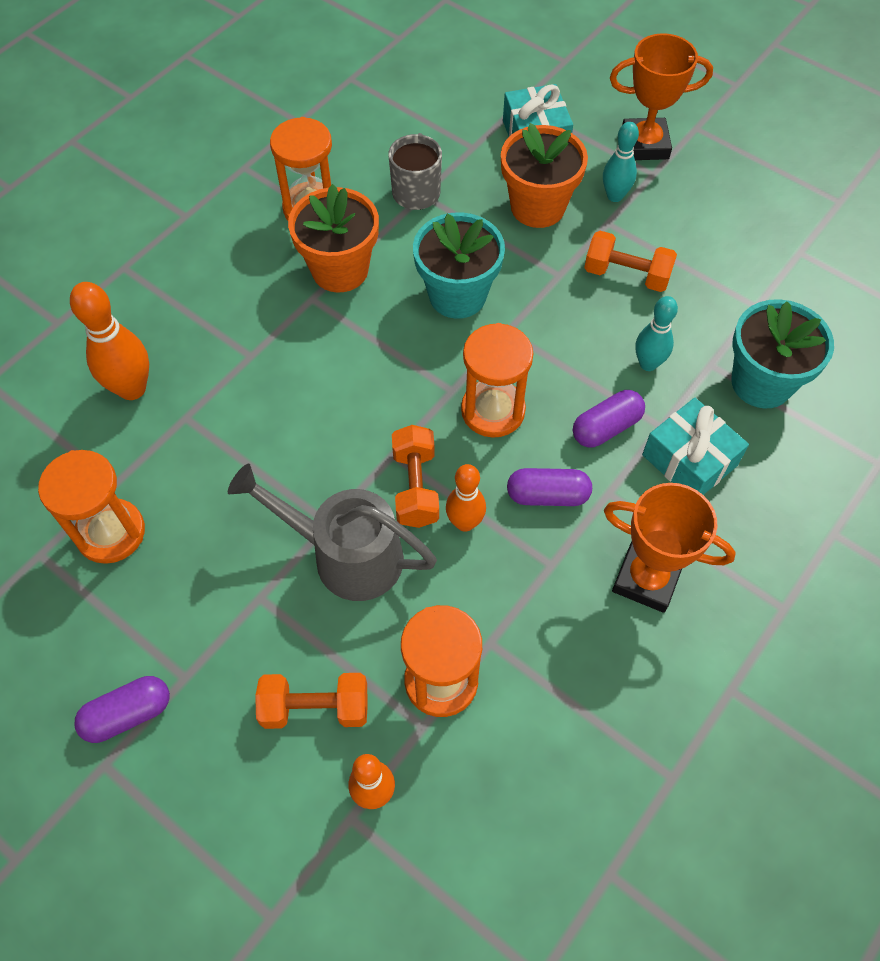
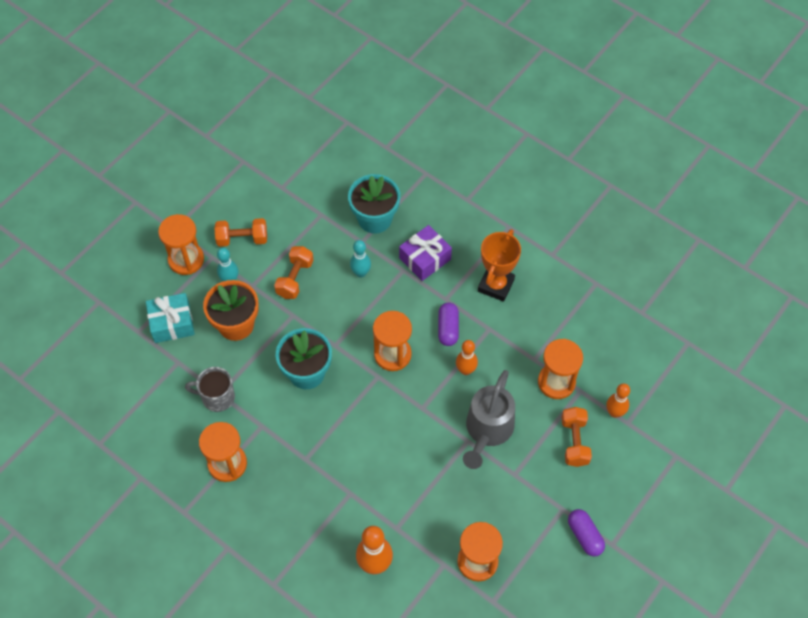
camera: 90 degrees left, 0 degrees up
orange flower pot [288,184,379,292] -> none
orange dumbbell [392,425,439,528] -> orange dumbbell moved to [214,218,267,247]
purple capsule [573,390,645,448] -> none
orange trophy [610,33,713,160] -> orange hourglass [158,214,204,275]
turquoise gift [642,398,749,495] -> purple gift [399,225,452,281]

